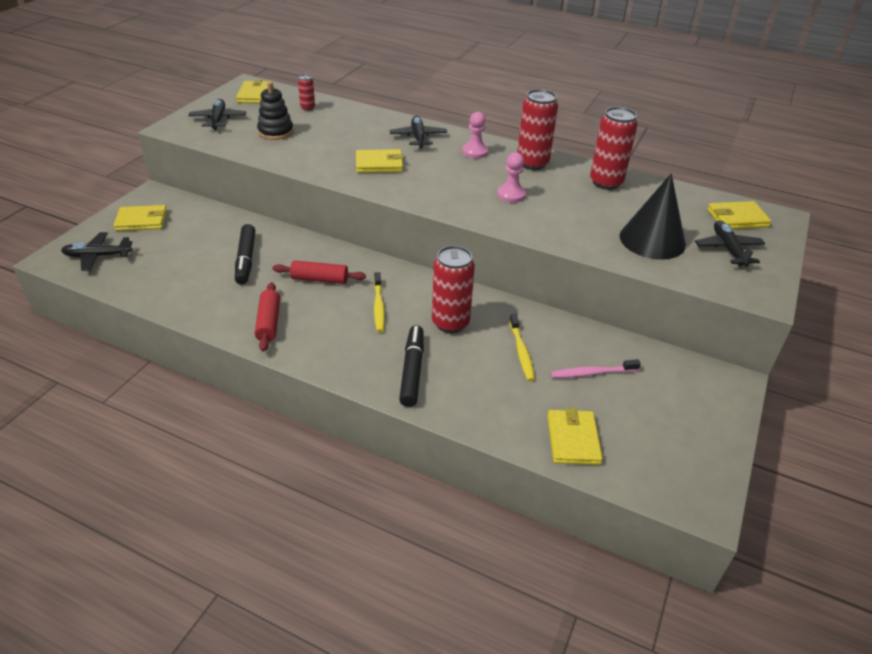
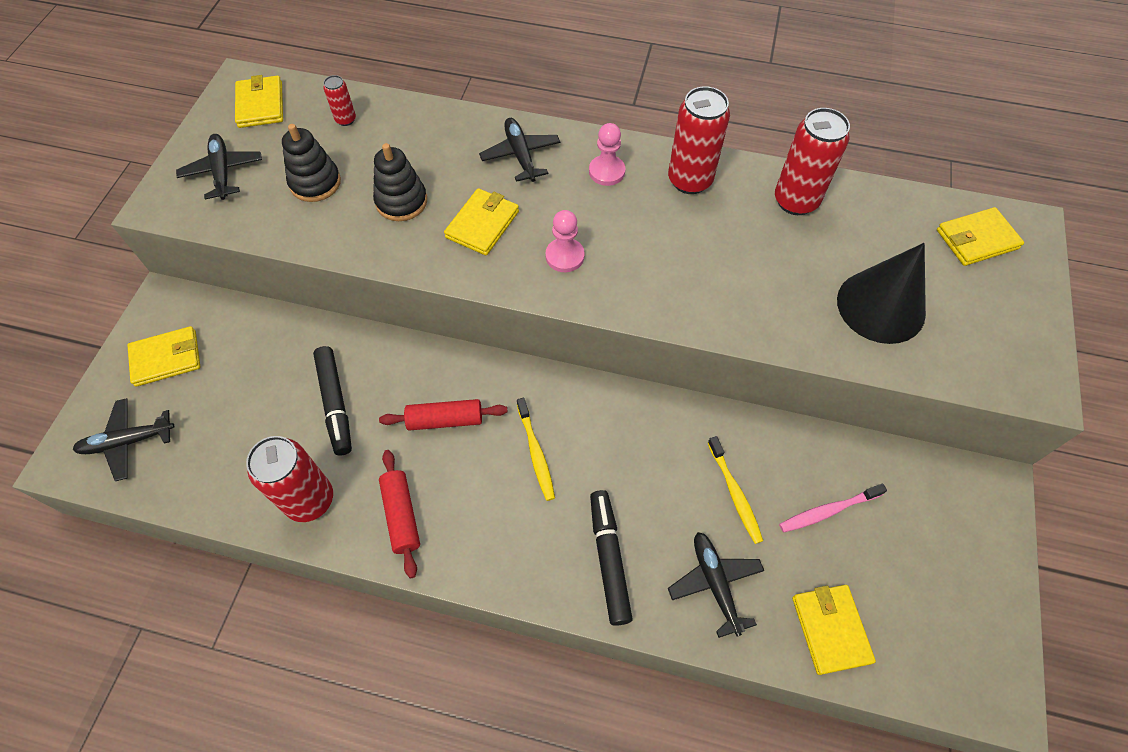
camera: 10 degrees left, 20 degrees up
yellow wallet [356,149,404,173] -> yellow wallet turned 45 degrees counterclockwise [444,188,519,256]
red can [432,246,475,333] -> red can moved to [246,436,333,522]
pink pawn [497,153,526,203] -> pink pawn moved to [545,210,585,272]
black plane [695,220,765,267] -> black plane moved to [668,532,764,638]
none -> black stacking toy [373,143,427,221]

